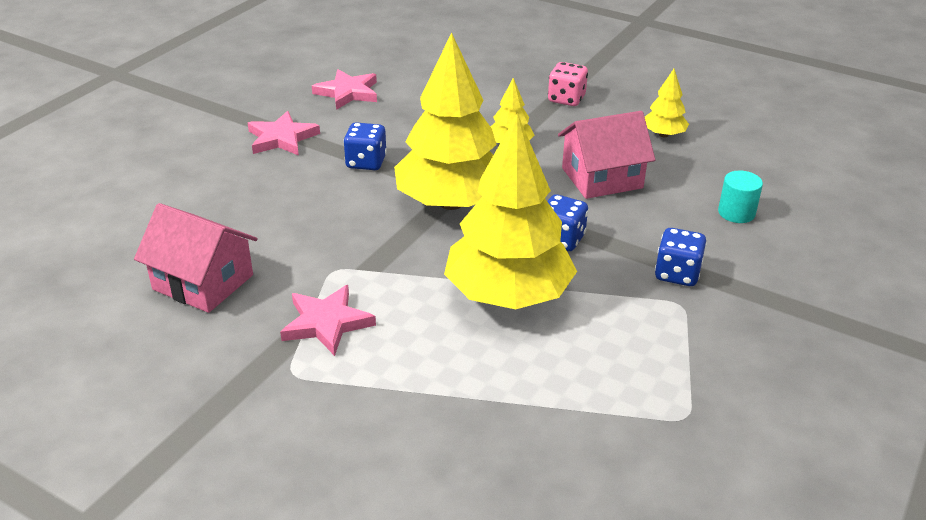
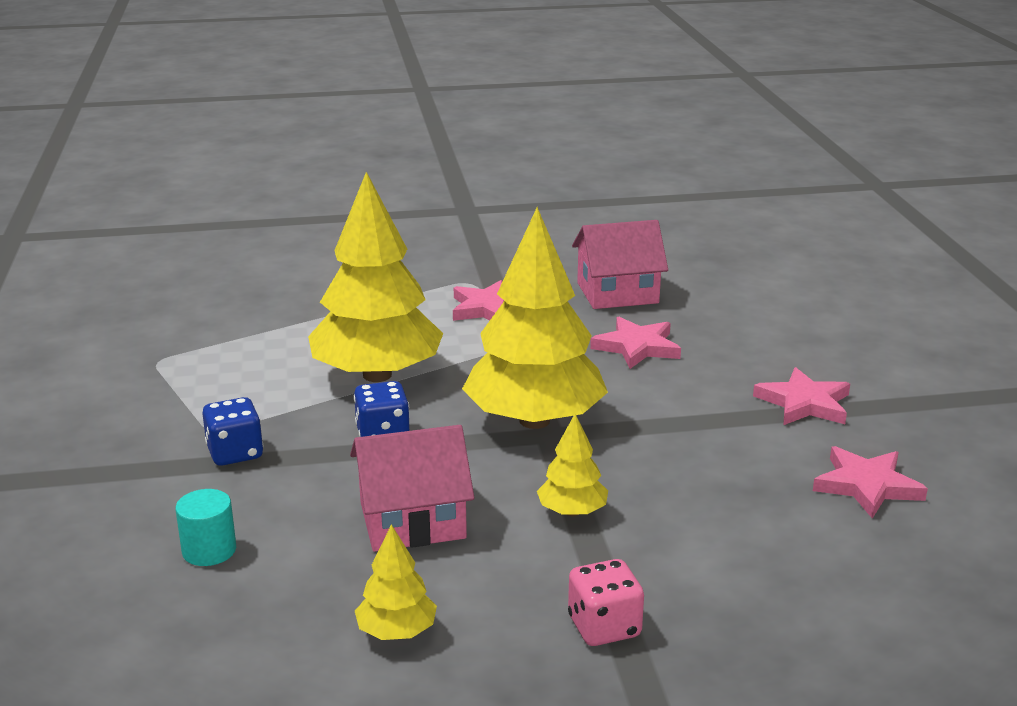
camera: 140 degrees right, 10 degrees down
blue dice [343,122,387,170] -> none
pink house [558,111,656,199] -> pink house turned 45 degrees clockwise [350,425,474,552]
none -> pink star [590,317,681,369]

